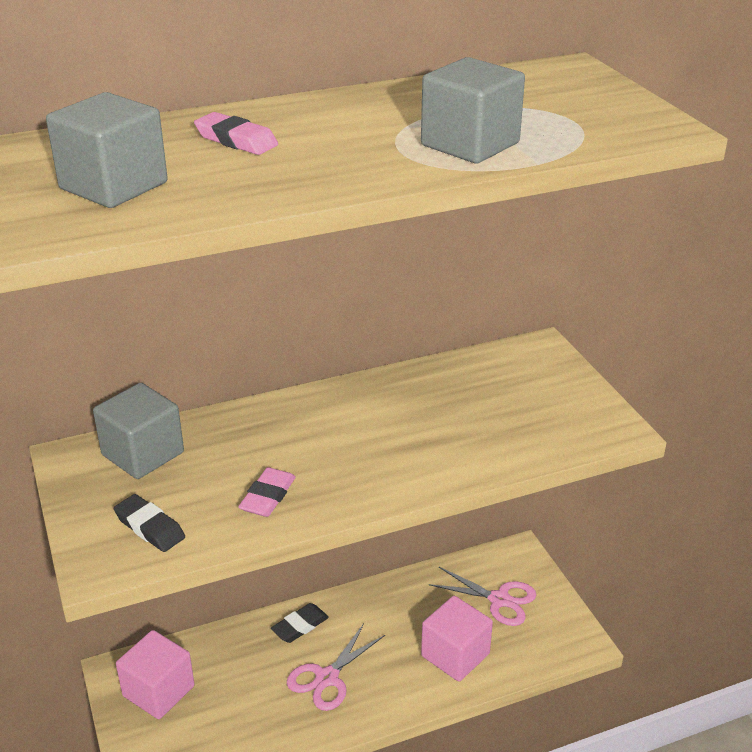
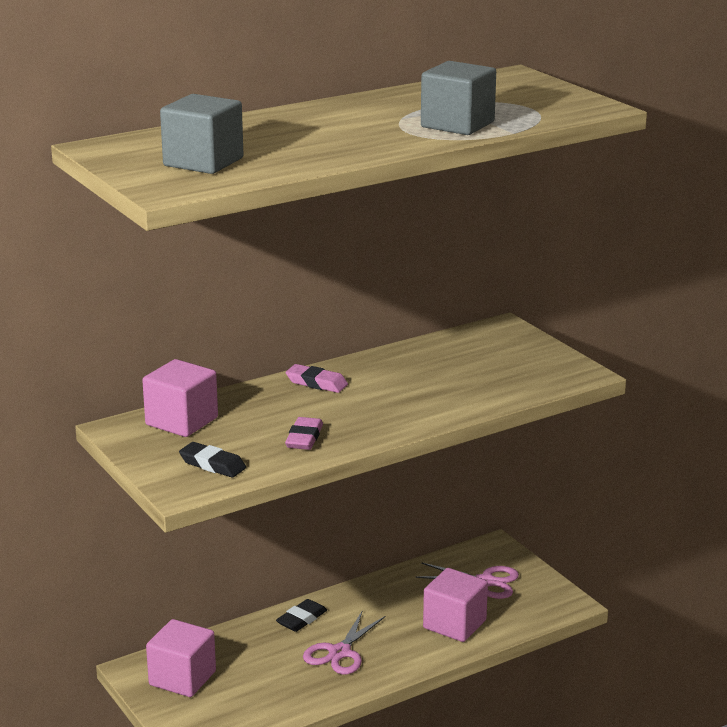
camera: 10 degrees left, 10 degrees down
grey cube [93,383,184,479] -> pink cube [142,359,218,437]
pink eraser [194,112,278,155] -> pink eraser moved to [286,364,348,393]

